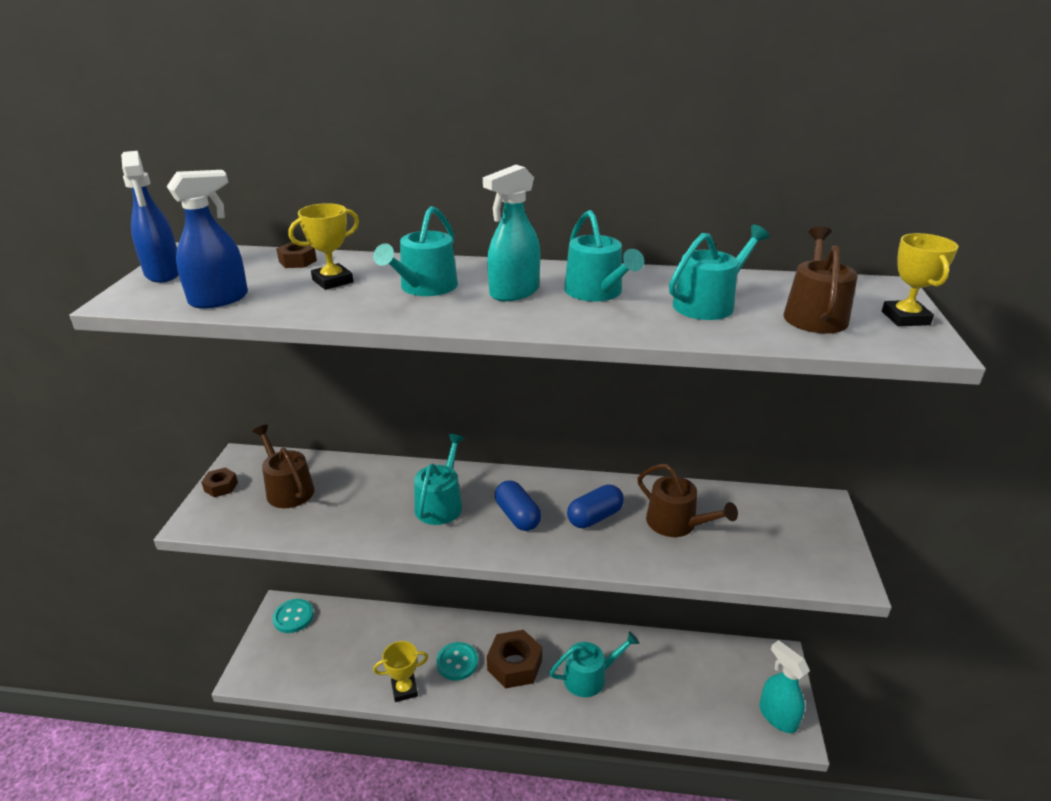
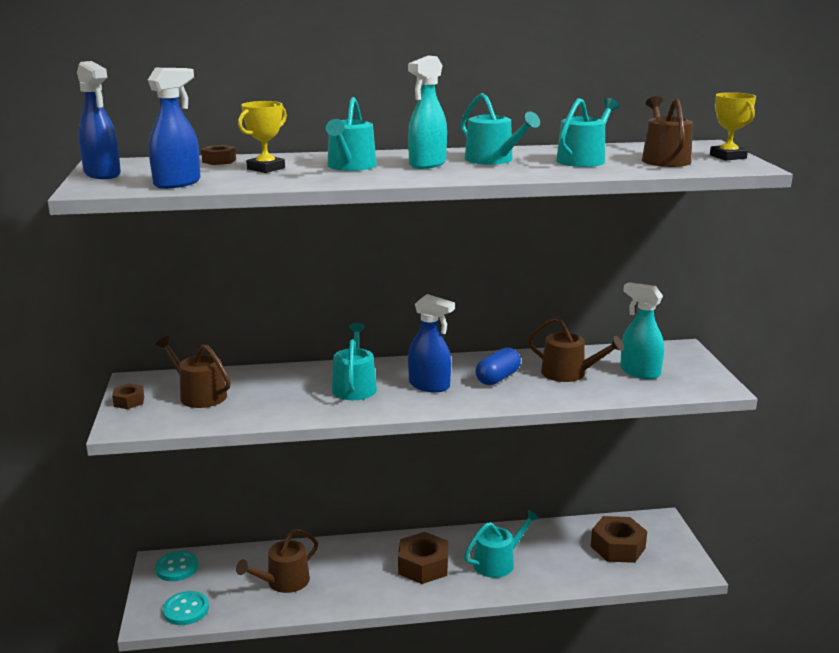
camera: 15 degrees left, 10 degrees down
yellow trophy [373,641,428,702] -> none
turquoise button [436,642,478,680] -> turquoise button moved to [163,591,209,625]
blue capsule [495,480,541,531] -> blue spray bottle [408,294,455,392]
turquoise spray bottle [759,640,810,733] -> turquoise spray bottle moved to [620,282,664,379]
none -> brown watering can [236,529,318,593]
none -> brown nut [591,516,647,563]

